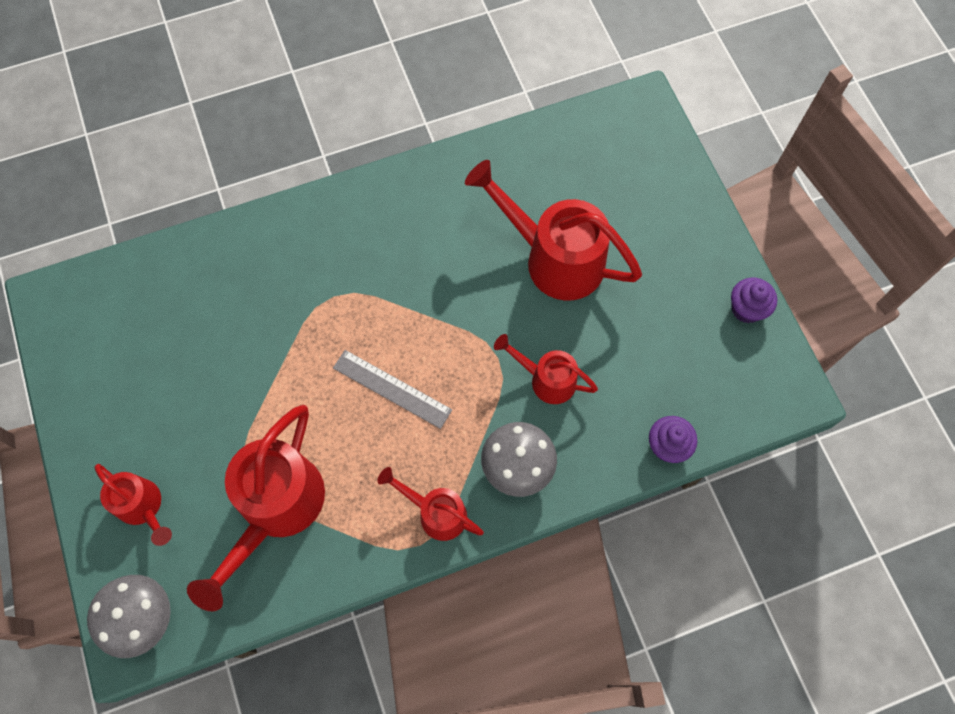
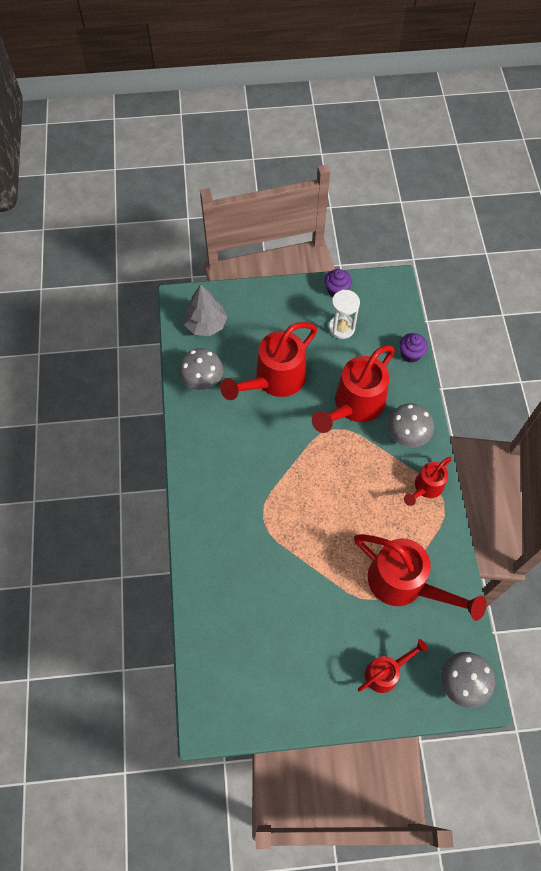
camera: 75 degrees left, 5 degrees down
grey ruler [333,350,452,429] -> none
red watering can [494,334,598,404] -> red watering can [312,345,395,433], size x1.82
none -> grey mushroom [178,348,223,390]
none -> grey tree [184,284,227,336]
none -> white hourglass [329,290,360,339]

